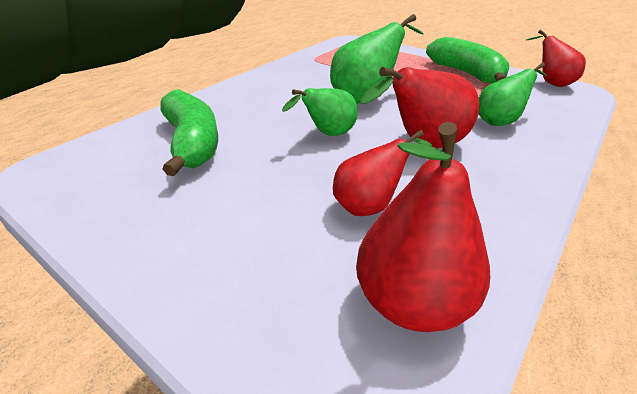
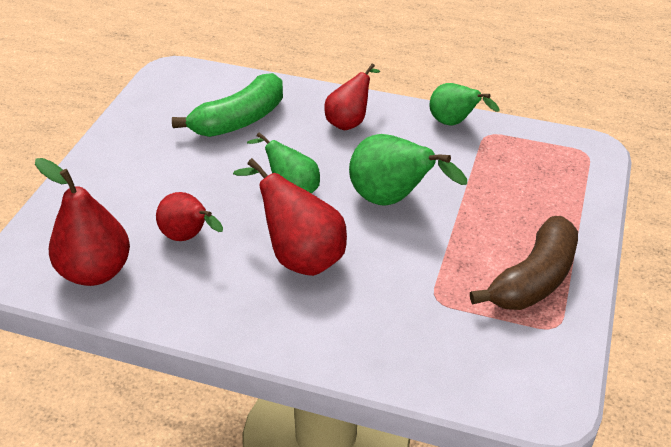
camera: 70 degrees right, 5 degrees up
green banana [426,37,509,84] -> brown banana [470,216,578,310]
green pear [479,63,547,126] -> green pear moved to [430,83,499,126]
red pear [526,29,586,87] -> red pear moved to [325,64,380,130]

